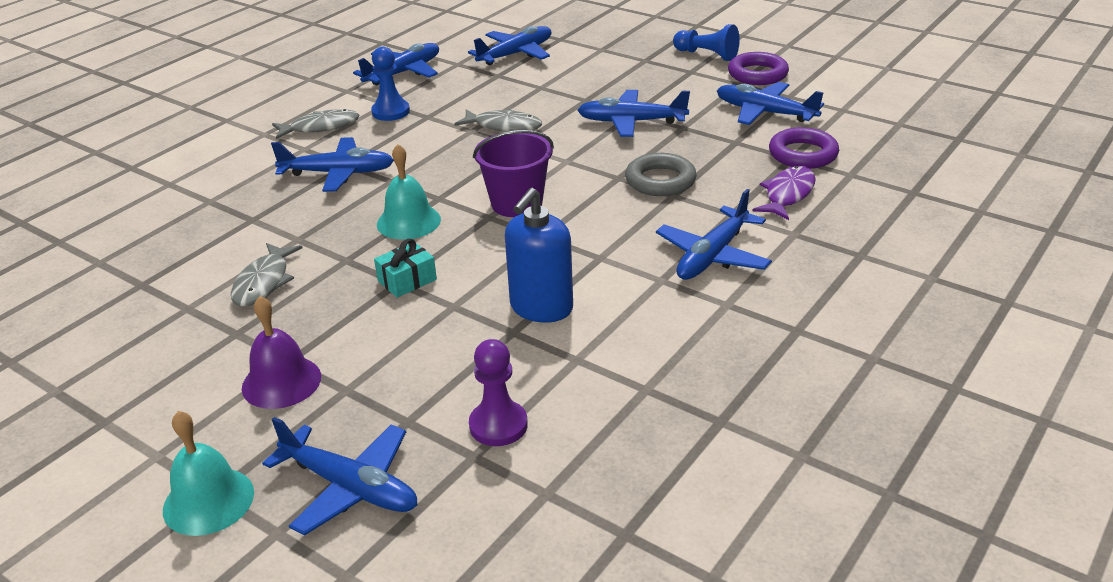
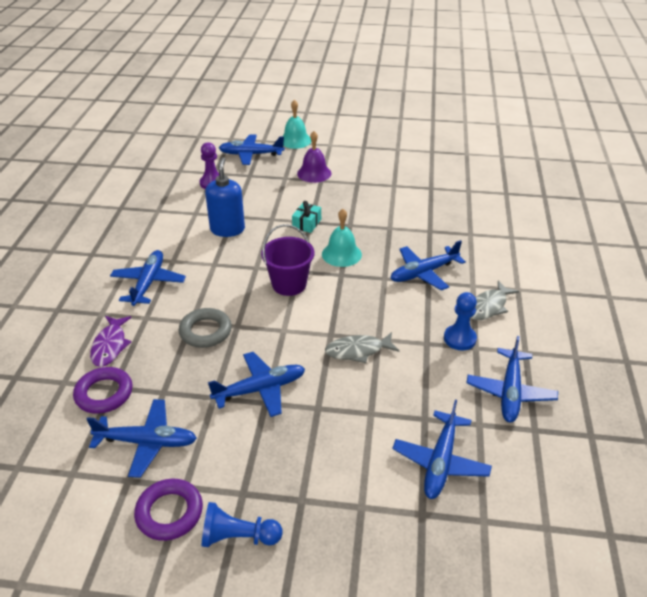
camera: 150 degrees right, 5 degrees up
grey fish [231,243,303,307] -> none

